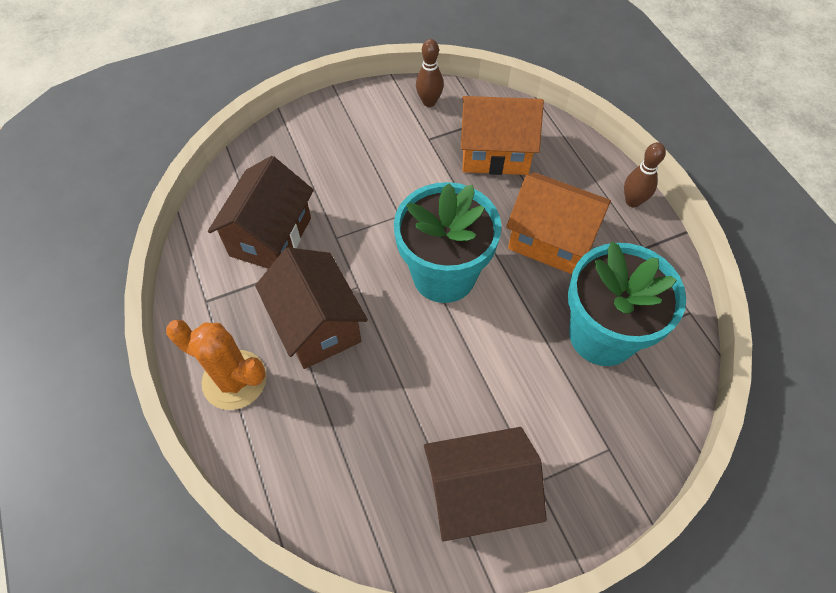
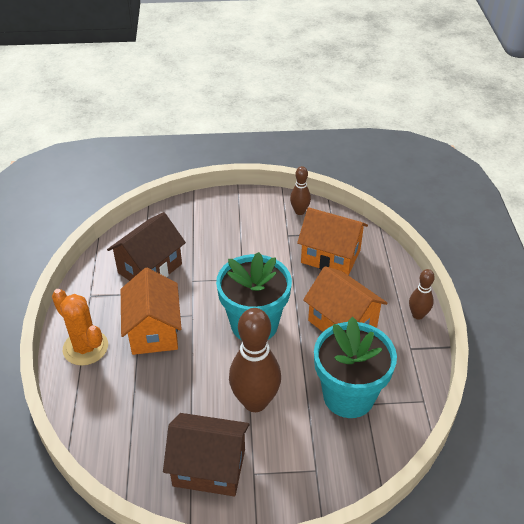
camera: 20 degrees right, 15 degrees down
brown house [255,247,368,369] -> orange house [121,268,182,355]
none -> brown bowling pin [229,308,281,412]

